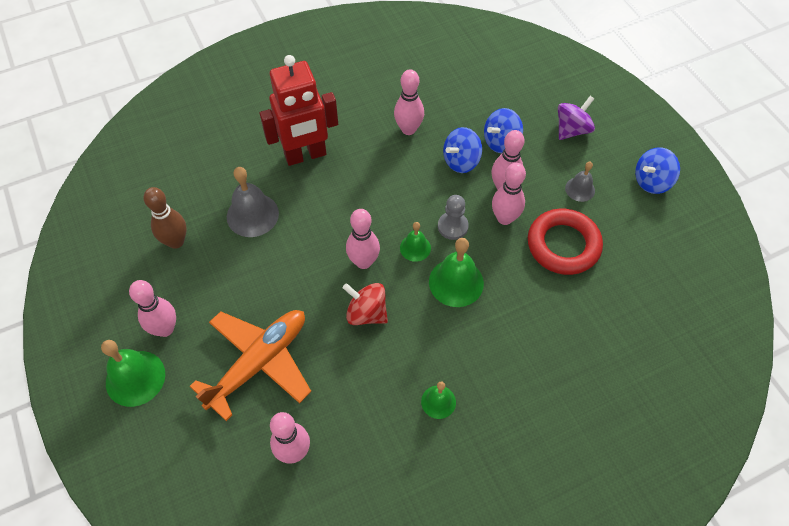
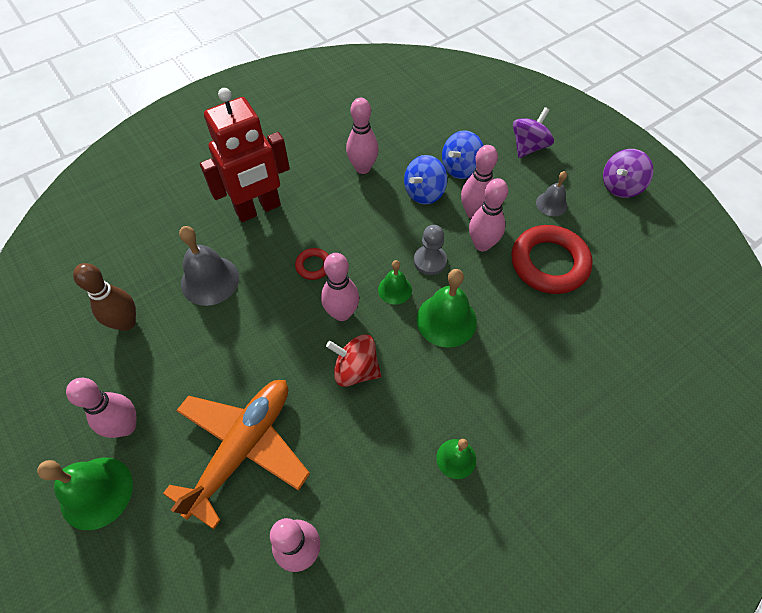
camera: 10 degrees left, 0 degrees up
blue spinning top [635,147,680,194] -> purple spinning top [603,149,654,198]
none -> red ring [295,248,329,280]

